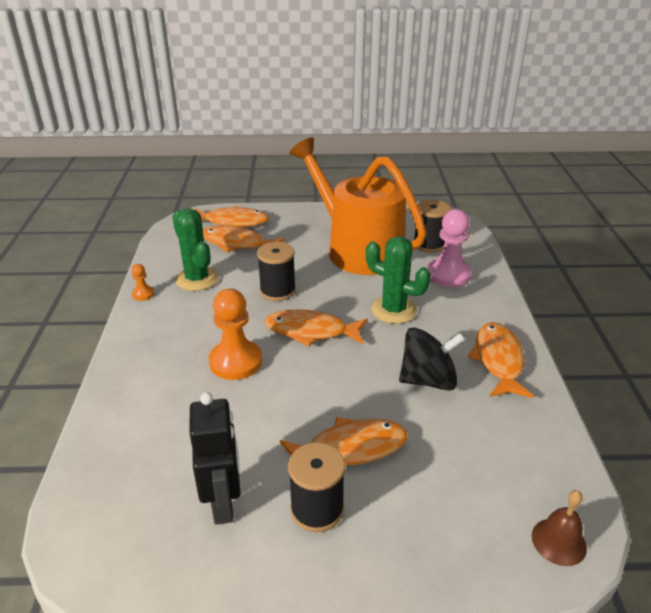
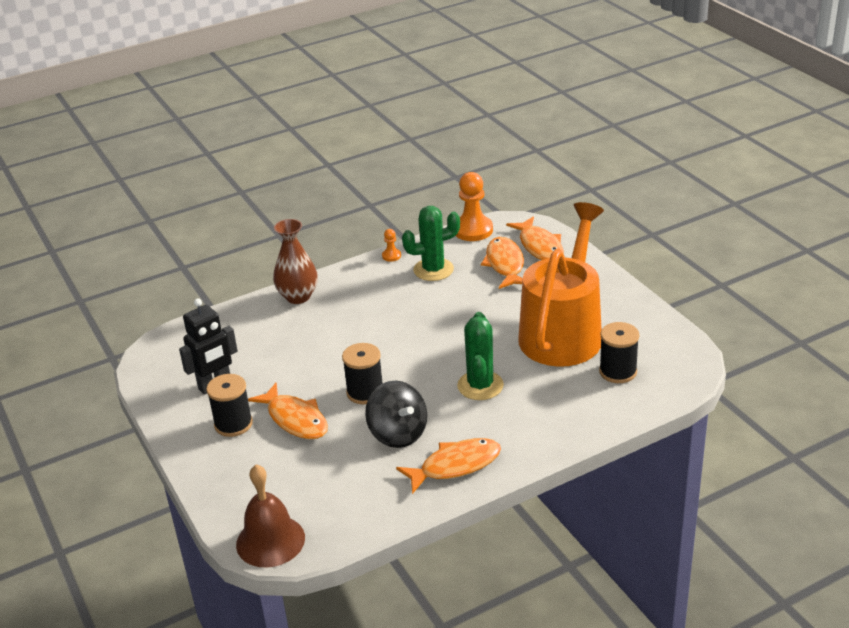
camera: 65 degrees right, 0 degrees up
green cactus [172,208,219,291] -> green cactus turned 45 degrees clockwise [402,206,460,281]
orange pawn [209,289,262,380] -> orange pawn moved to [456,172,493,241]
black spool [257,242,296,301] -> black spool moved to [342,343,383,404]
orange fish [264,309,368,346] -> none
pink pawn [427,209,472,287] -> none
brown bell [532,490,587,566] -> brown bell [236,464,305,568], size x1.69
none -> brown vase [273,219,318,304]

